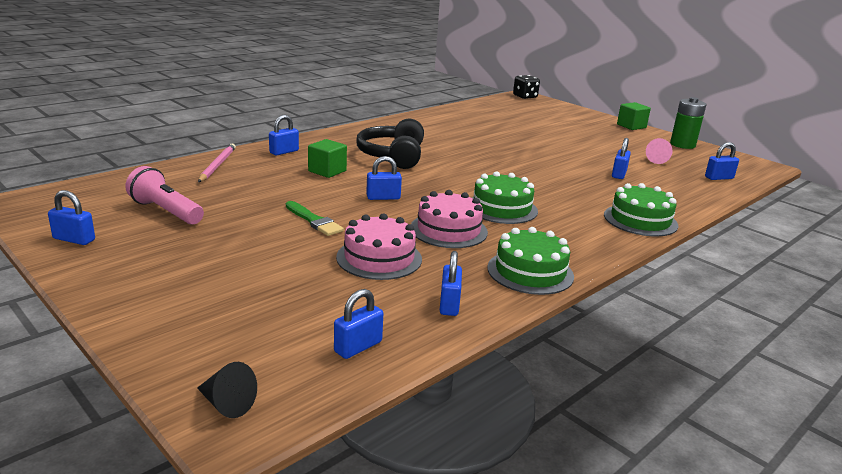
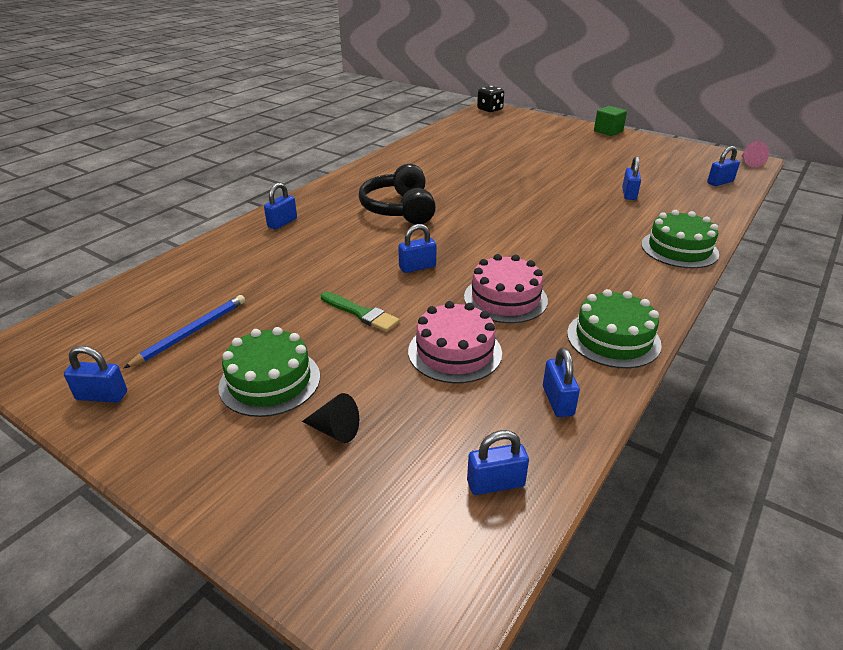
camera: 10 degrees left, 10 degrees up
pink flashlight [125,166,204,225] -> blue pencil [123,295,245,369]
black cone [197,362,257,418] -> black cone moved to [302,393,359,443]
pink pencil [198,143,236,182] -> none
green cube [308,139,347,178] -> none
blue padlock [334,289,383,359] -> blue padlock turned 45 degrees clockwise [467,430,529,495]
green cake [472,171,538,224] -> green cake moved to [218,327,320,417]
pink cone [646,138,672,164] -> pink cone moved to [742,141,769,167]
green battery [670,97,706,149] -> none

